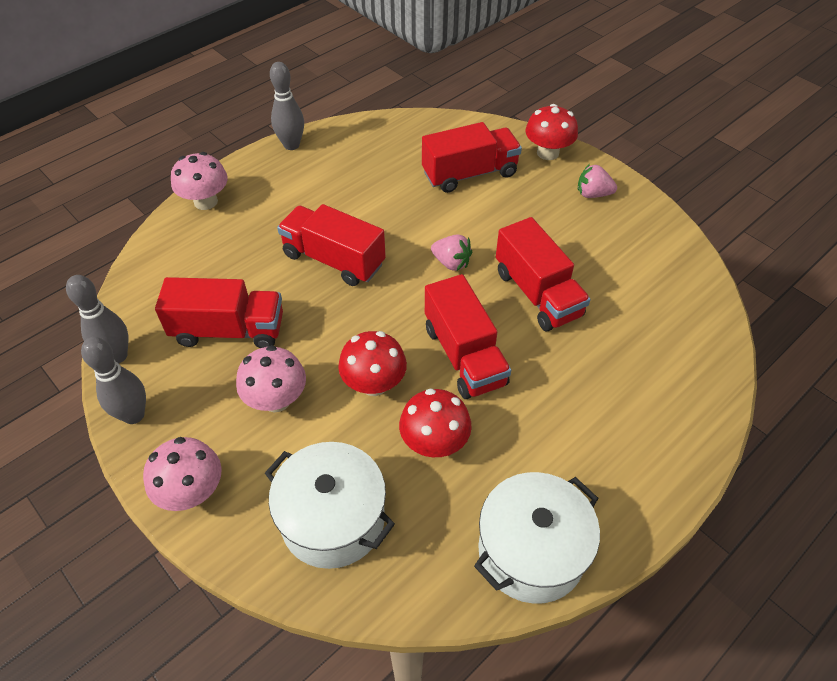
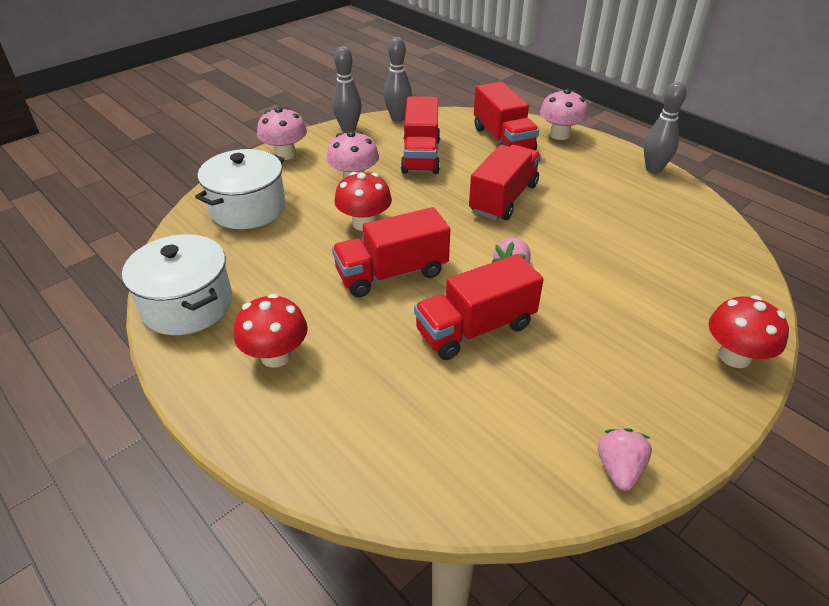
camera: 90 degrees right, 10 degrees down
red mushroom [399,388,472,457] -> red mushroom moved to [234,294,308,368]
red truck [422,122,522,193] -> red truck moved to [474,82,539,150]
pink strawberry [578,164,617,198] -> pink strawberry moved to [598,428,652,491]

